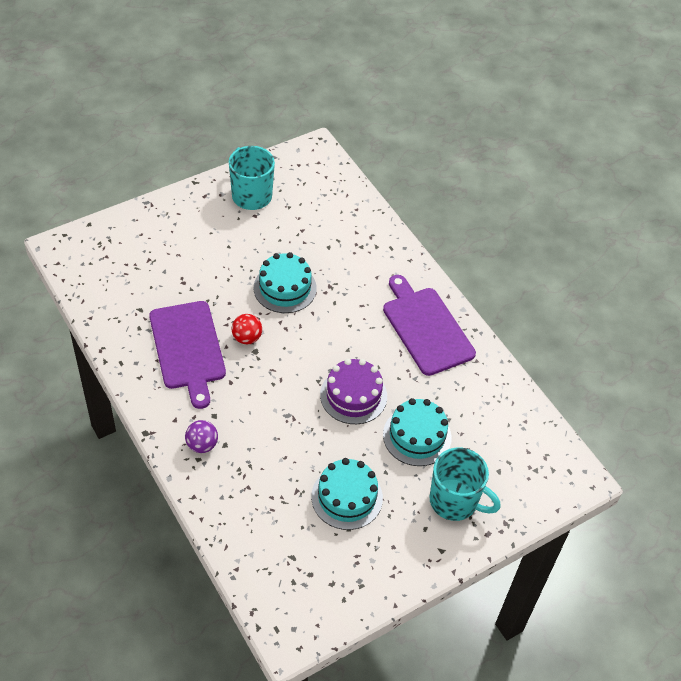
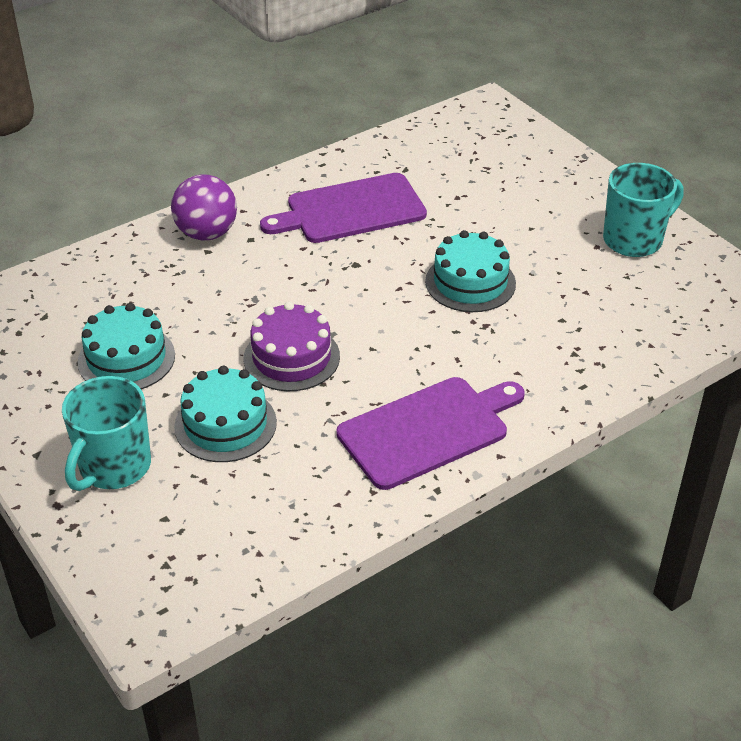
camera: 90 degrees right, 10 degrees down
purple ball [185,420,218,453] -> purple ball [171,175,237,240], size x1.60
red ball [231,314,262,344] -> none

